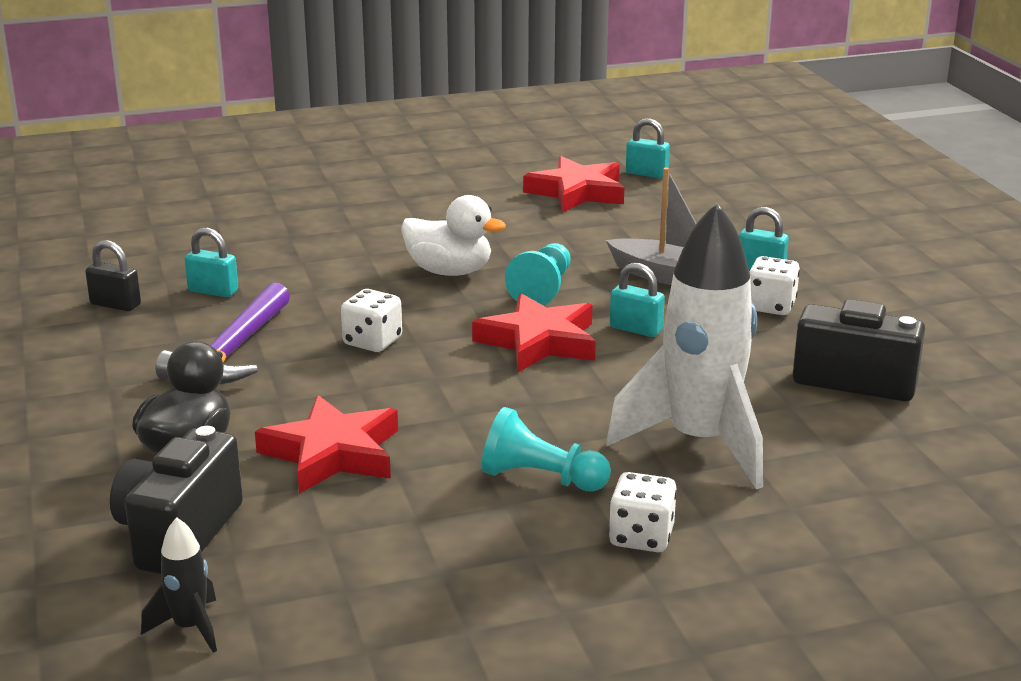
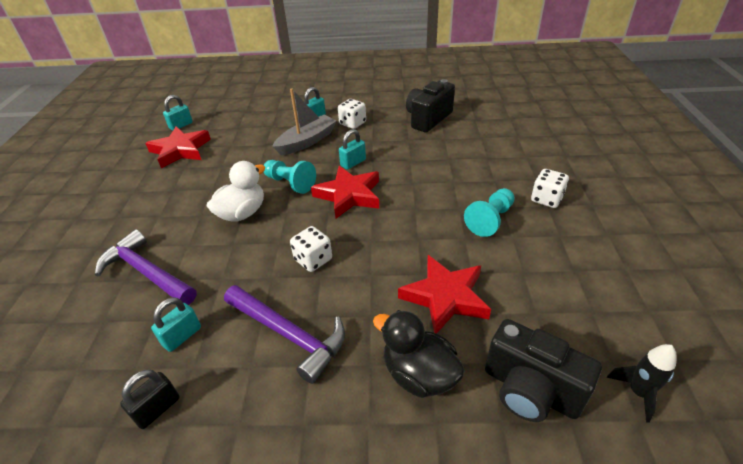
camera: 70 degrees left, 15 degrees up
white rocket [606,202,763,489] -> none
none -> purple hammer [95,229,197,305]

